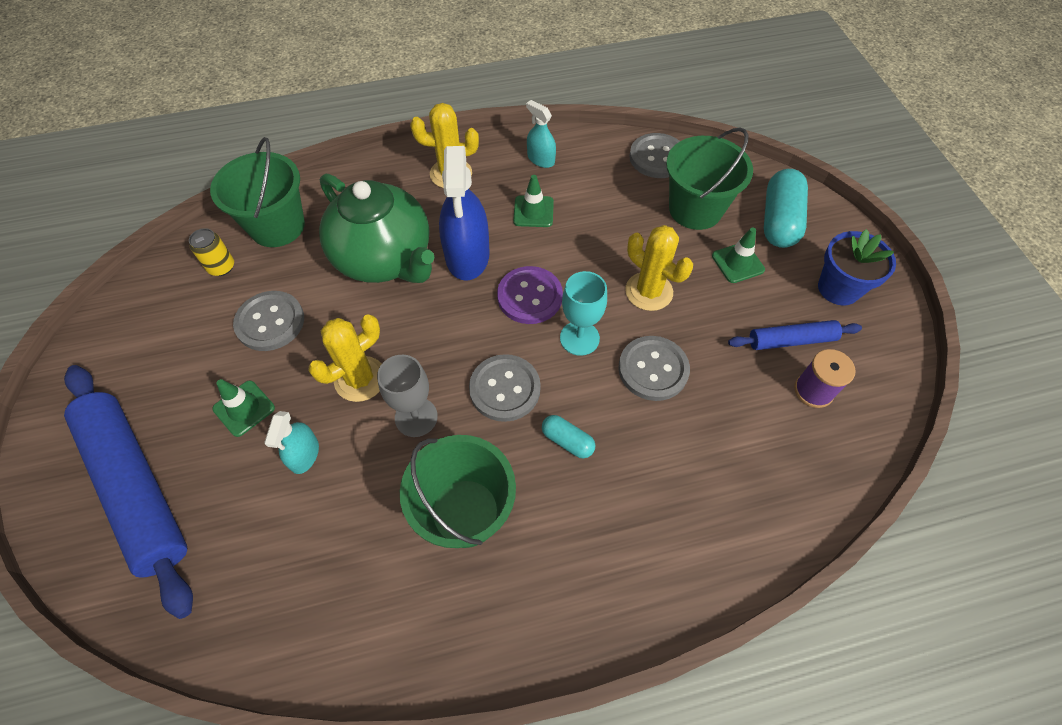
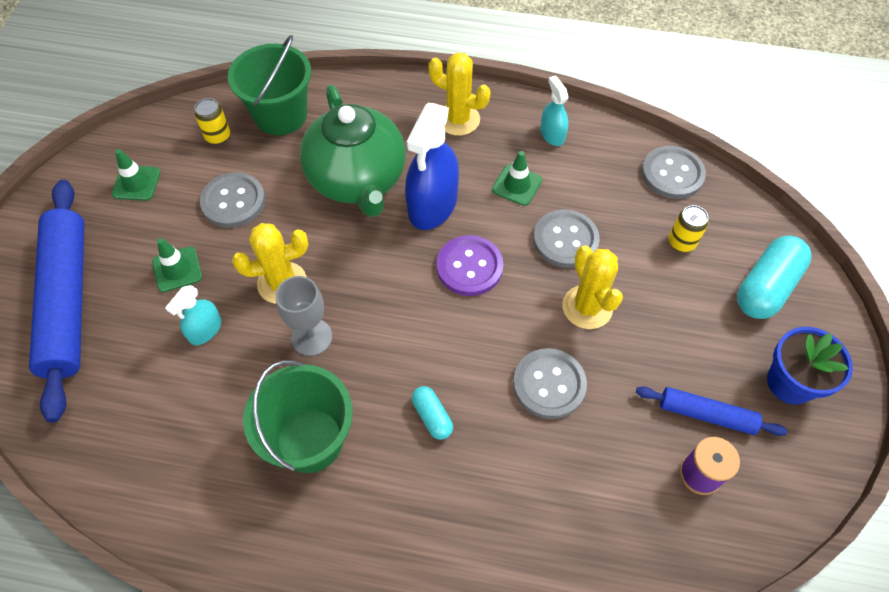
camera: 25 degrees right, 0 degrees up
grey button [469,354,541,422] -> grey button moved to [533,209,600,268]
turquoise goblet [560,271,607,356] -> none
green bucket [666,127,753,230] -> yellow can [669,205,709,252]
green traffic cone [712,228,765,283] -> green traffic cone moved to [112,149,160,201]

